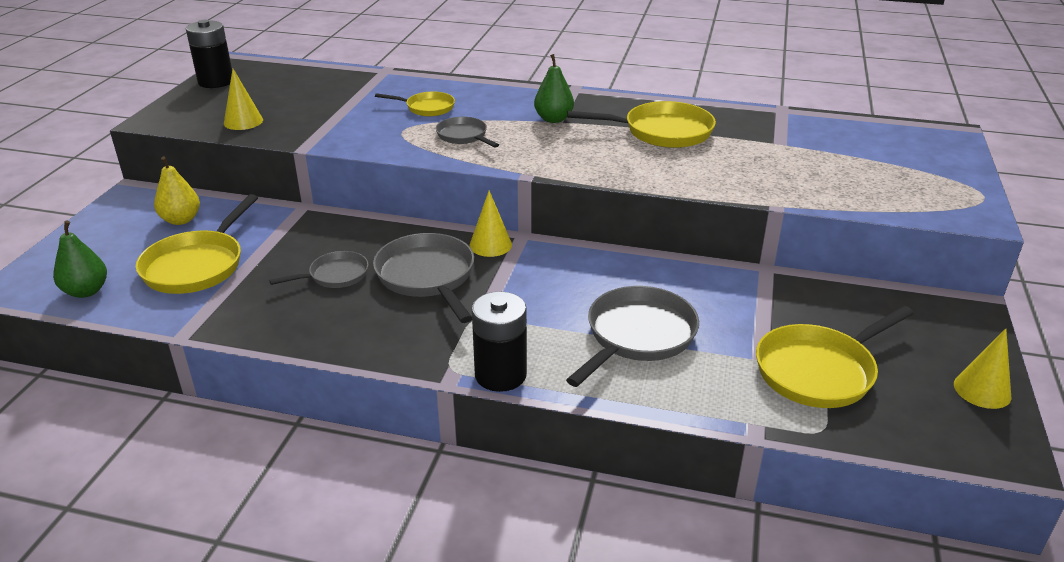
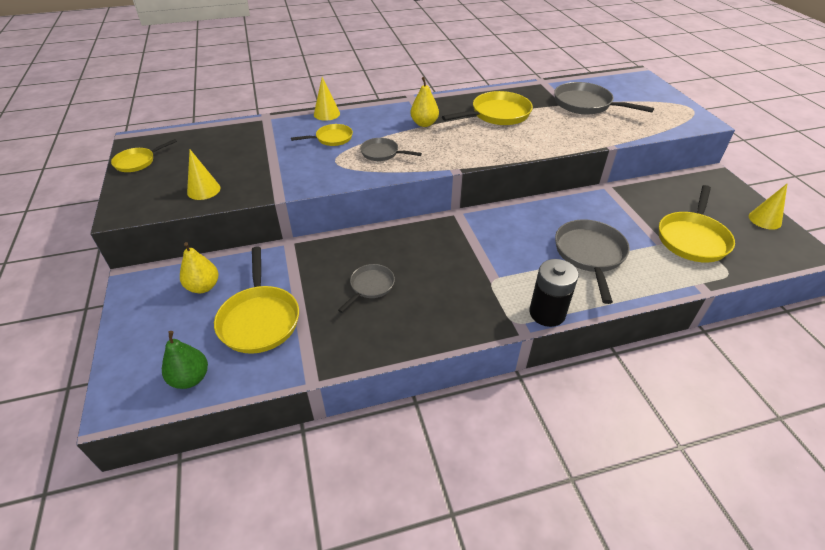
camera: 30 degrees left, 10 degrees up
black battery [186,20,232,88] -> yellow pan [111,139,177,172]
grey pan [373,233,474,323] -> grey pan moved to [554,82,654,115]
yellow cone [469,191,512,257] -> yellow cone moved to [314,77,340,121]
green pear [534,54,574,123] -> yellow pear [410,77,439,127]

